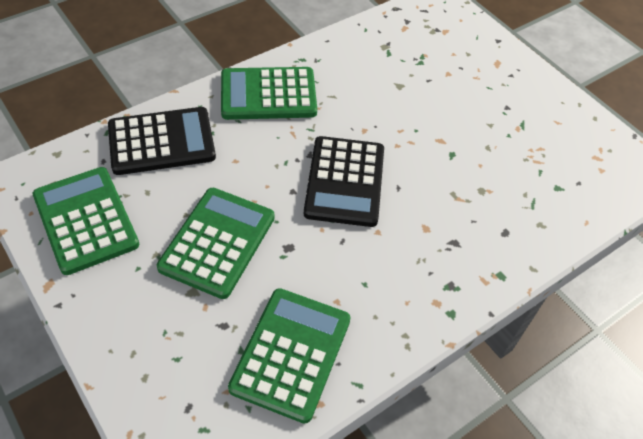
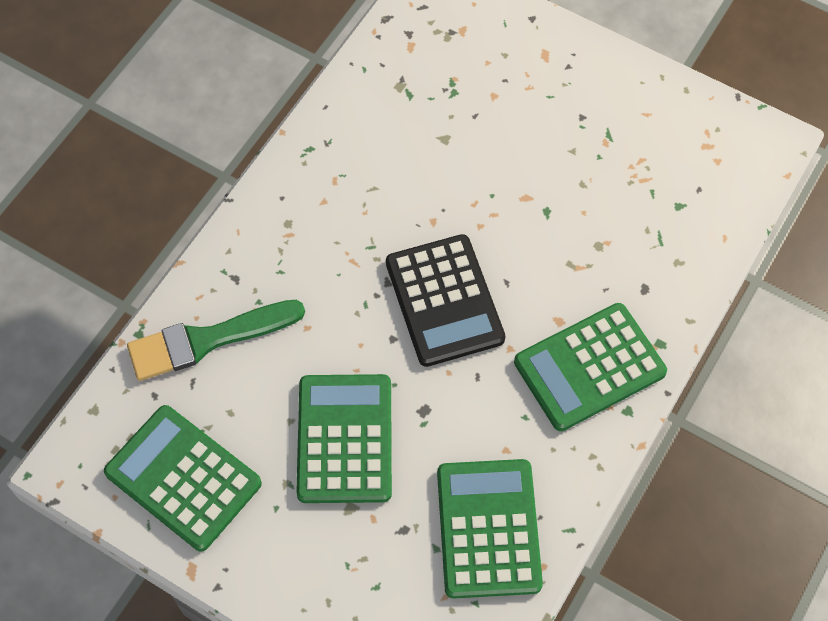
camera: 20 degrees left, 10 degrees up
black calculator [108,107,216,175] -> green brush [127,300,305,381]
green calculator [221,67,317,120] -> green calculator moved to [514,303,667,431]

